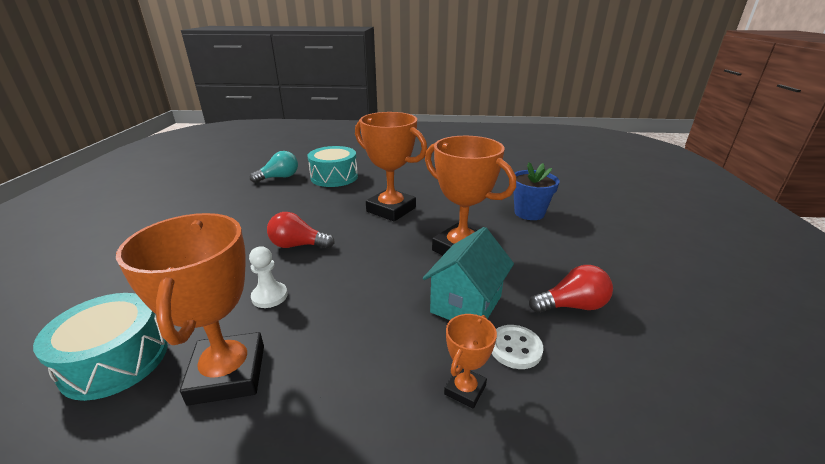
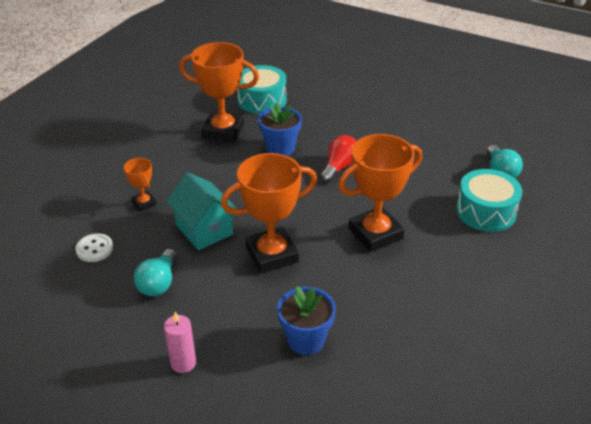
camera: 115 degrees right, 10 degrees up
white pawn [249,246,288,308] -> blue flower pot [258,102,302,156]
white button [492,325,544,369] -> white button moved to [75,233,113,262]
red light bulb [529,265,613,313] -> turquoise light bulb [134,249,177,296]
none -> pink candle [164,312,196,373]

